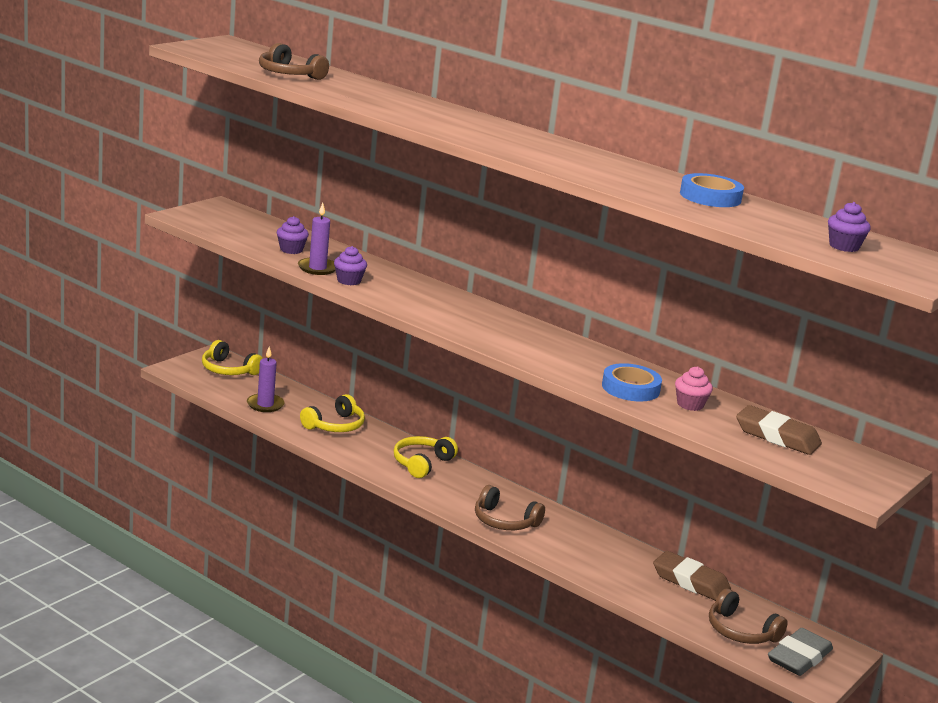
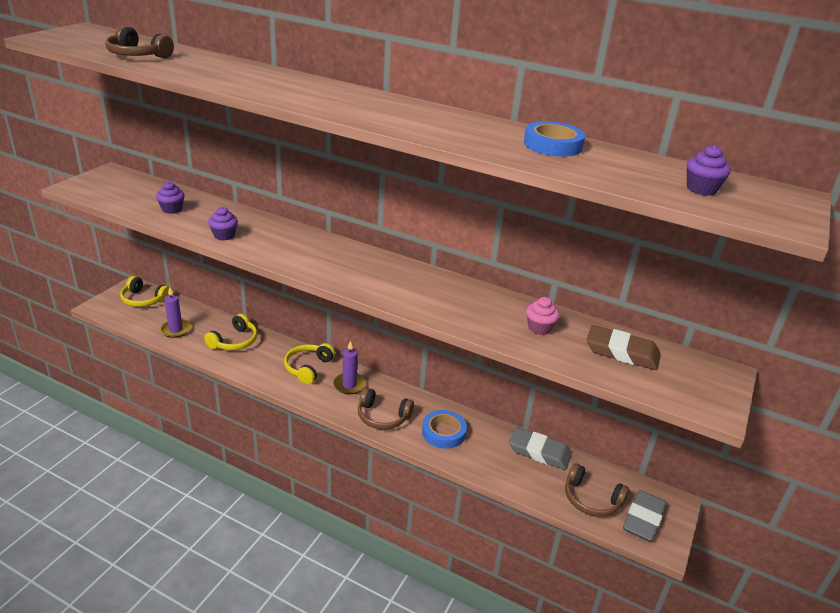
camera: 10 degrees left, 10 degrees up
purple candle [298,203,335,275] -> purple candle moved to [333,341,366,394]
blue tape [602,363,662,402] -> blue tape moved to [422,410,467,449]
brown eraser [653,551,731,601] -> grey eraser [509,427,572,470]

